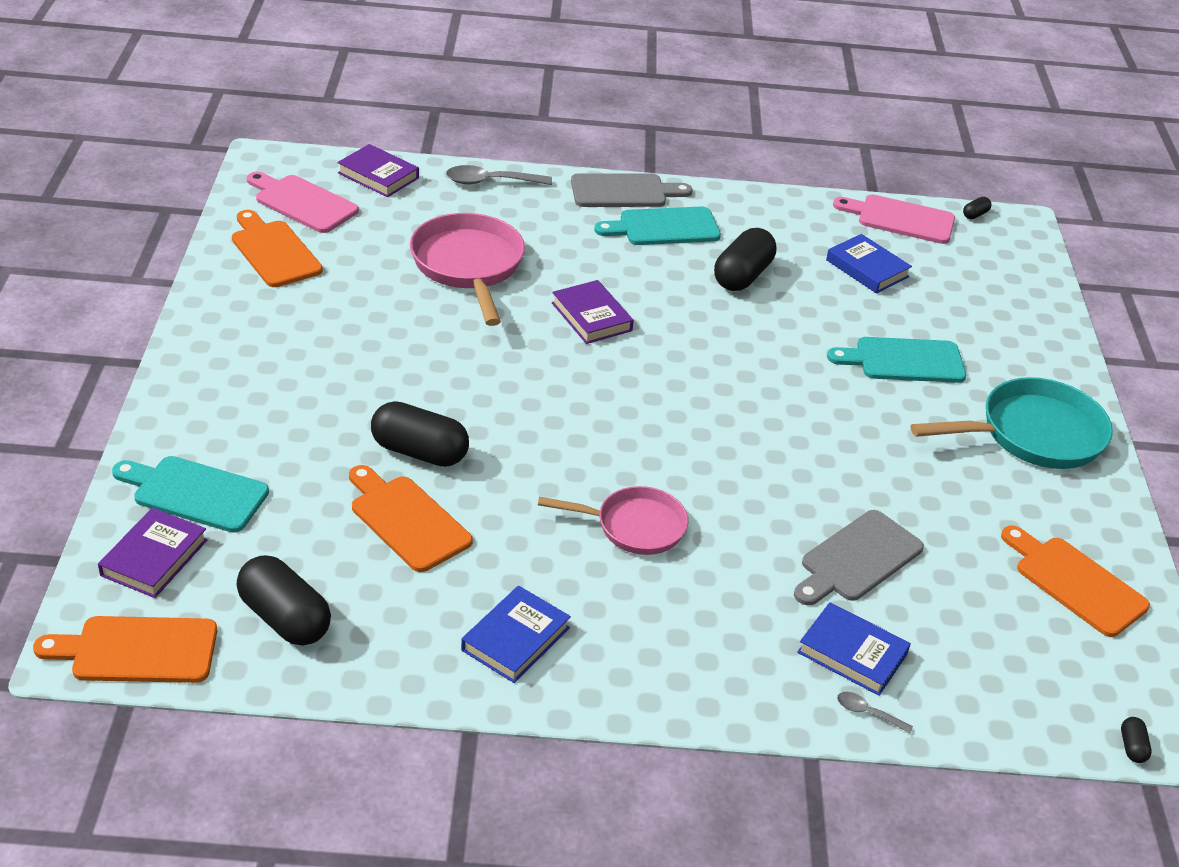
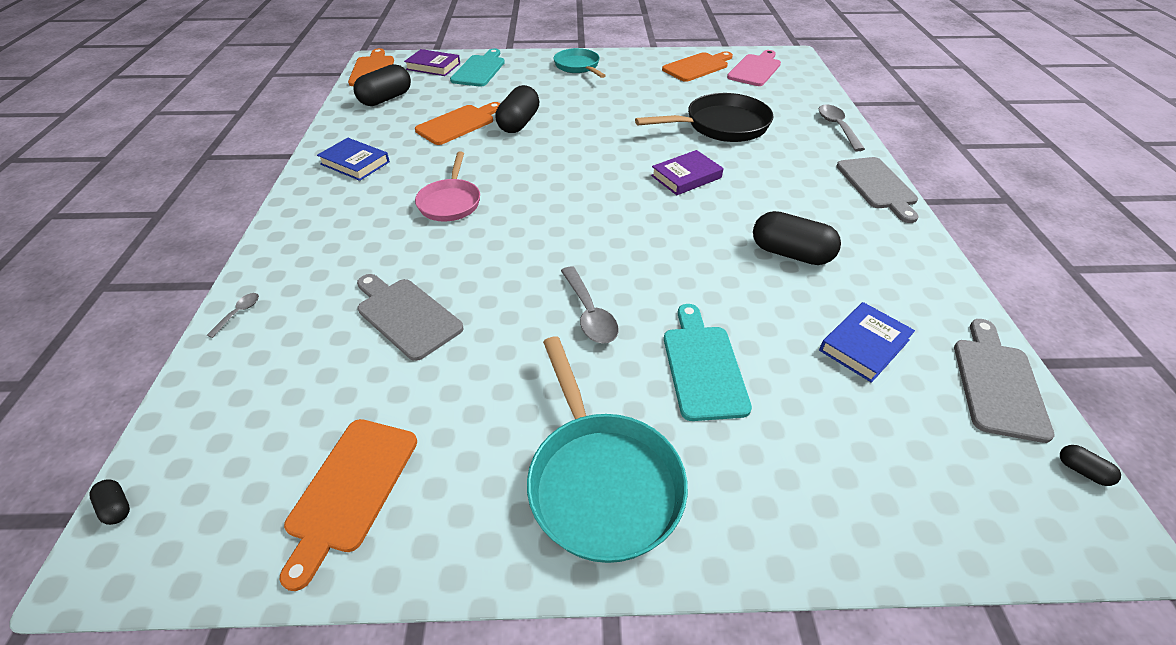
camera: 90 degrees right, 5 degrees up
purple book [337,144,419,197] -> none
pink pan [410,213,525,326] -> black pan [635,93,774,142]
turquoise cutting board [594,206,721,245] -> none
blue book [797,602,911,696] -> none
pink cutting board [833,195,955,244] -> grey cutting board [954,319,1055,443]
orange cutting board [1001,526,1150,637] -> orange cutting board turned 150 degrees clockwise [280,419,417,591]
black capsule [1121,717,1152,763] -> black capsule turned 45 degrees clockwise [89,479,130,525]
none -> turquoise pan [554,48,606,78]
none -> grey spoon [561,266,619,344]

